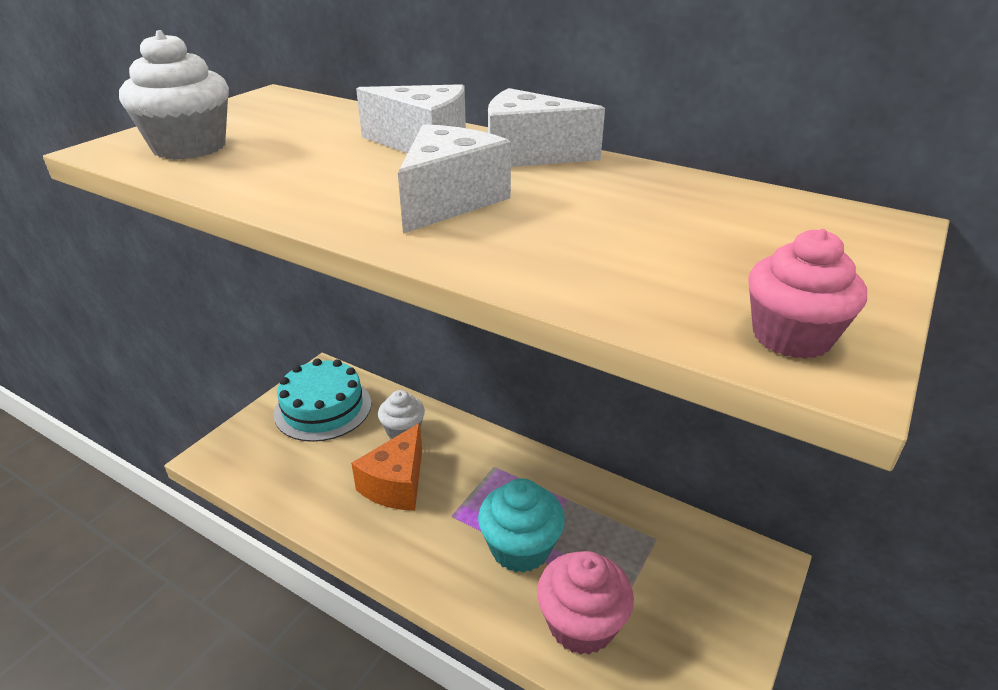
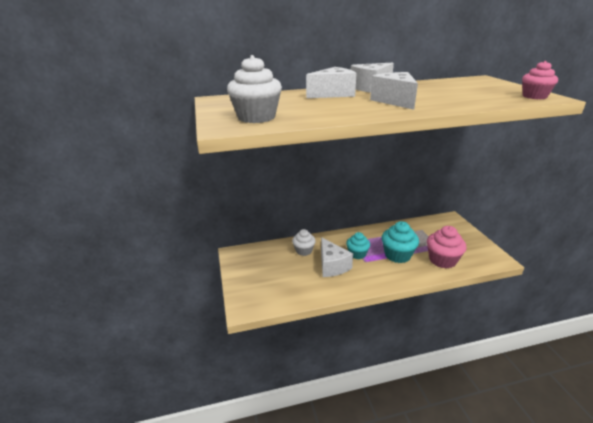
camera: 45 degrees left, 5 degrees down
turquoise cake [274,359,371,442] -> none
orange cheese [351,423,422,511] -> white cheese [321,237,353,277]
none -> turquoise cupcake [346,232,370,259]

